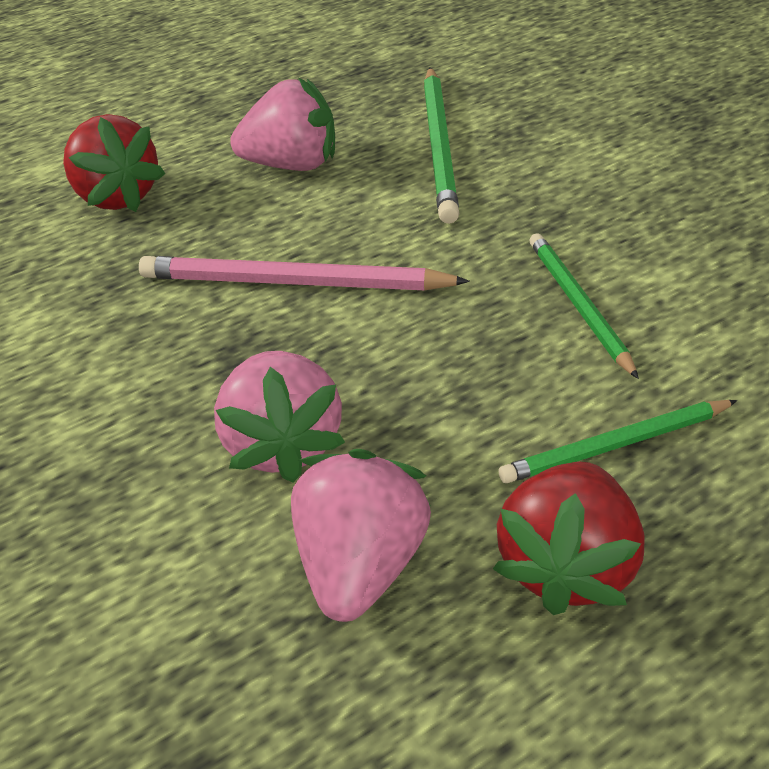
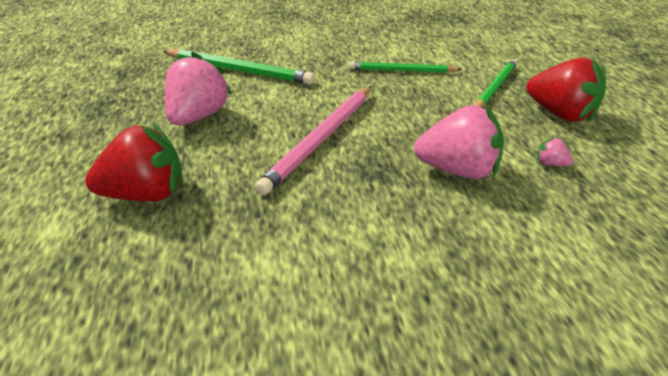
camera: 70 degrees left, 5 degrees down
pink strawberry [291,449,431,622] -> pink strawberry [537,137,573,166], size x0.41
green pencil [499,400,738,483] -> green pencil turned 150 degrees counterclockwise [476,59,517,107]

